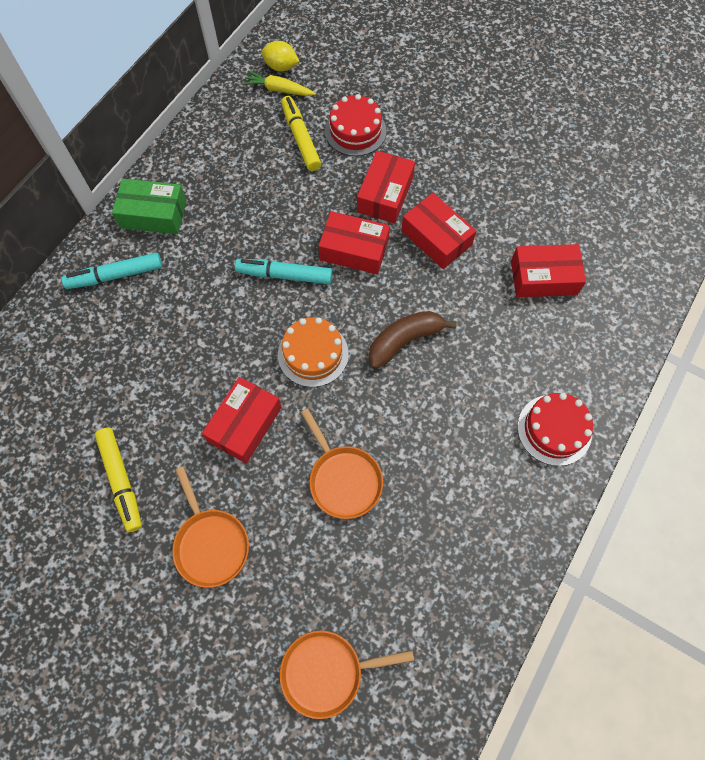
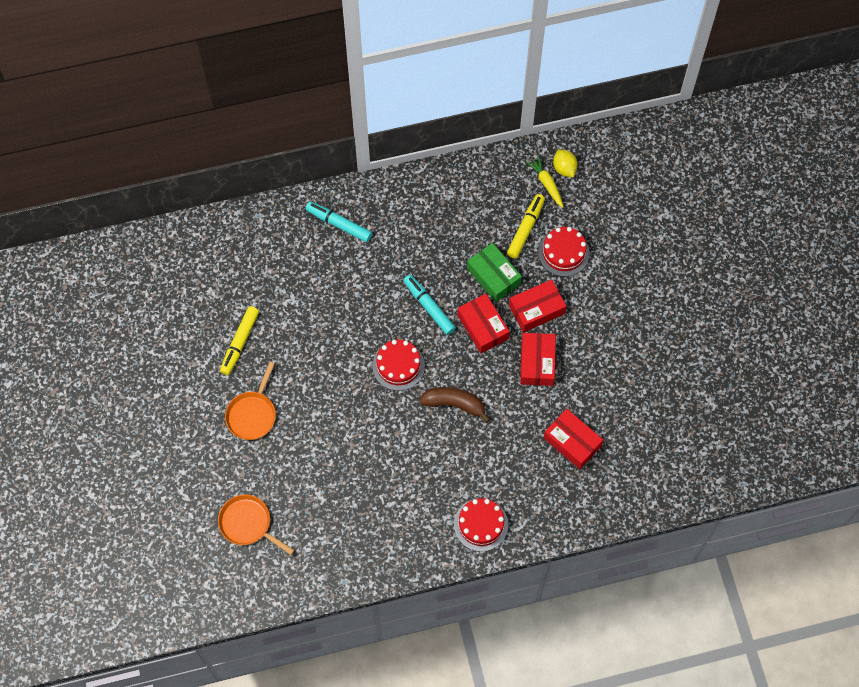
camera: 45 degrees right, 0 degrees up
green box [112,179,187,234] -> green box moved to [467,243,522,302]
red box [202,377,282,463] -> none
orange cake [278,317,349,387] -> red cake [373,340,425,391]
orange pan [301,408,383,519] -> none

